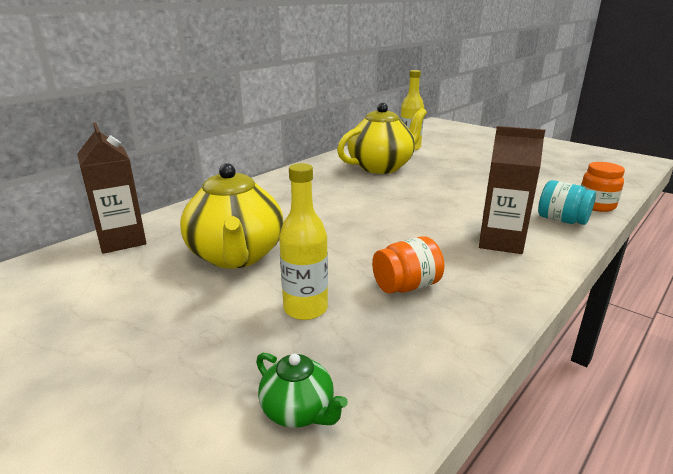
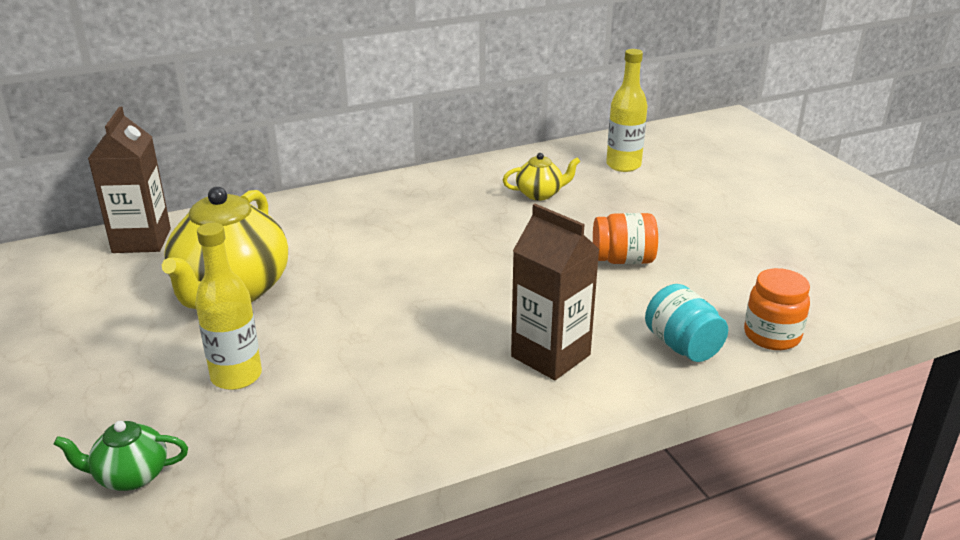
camera: 25 degrees right, 5 degrees up
green teapot [256,353,348,428] -> green teapot turned 105 degrees clockwise [54,421,188,491]
yellow teapot [337,103,427,174] -> yellow teapot [503,153,581,200], size x0.47
orange jar [372,236,444,294] -> orange jar moved to [593,213,658,264]

